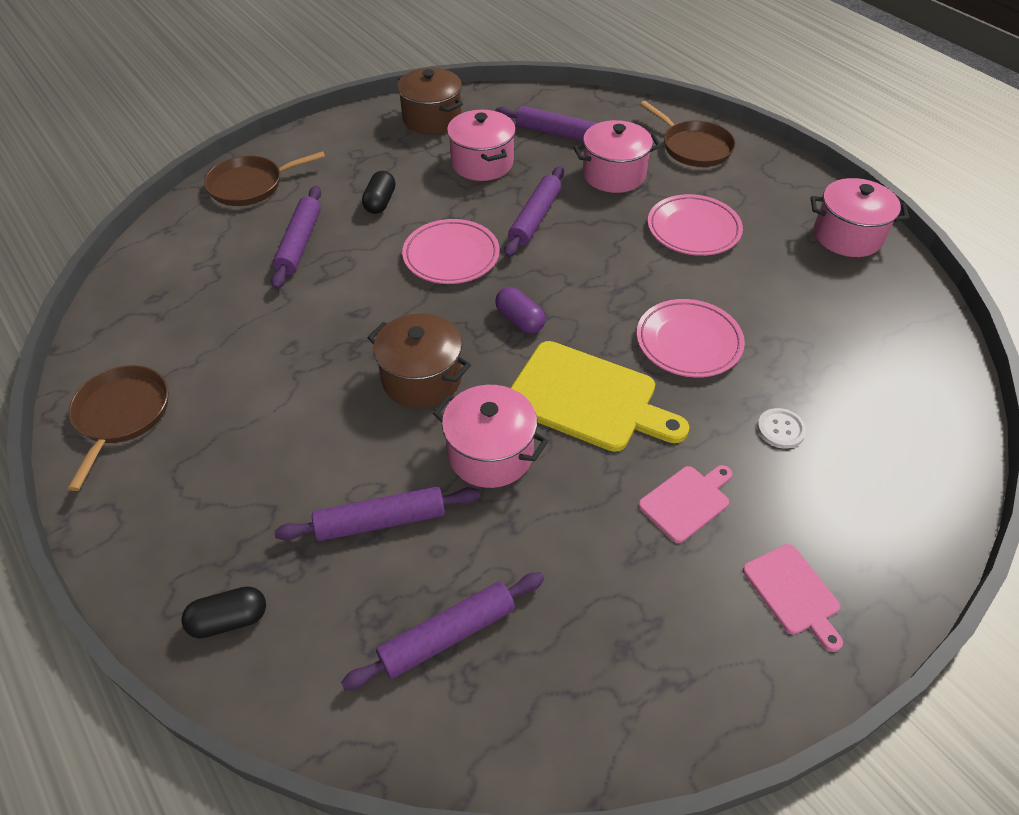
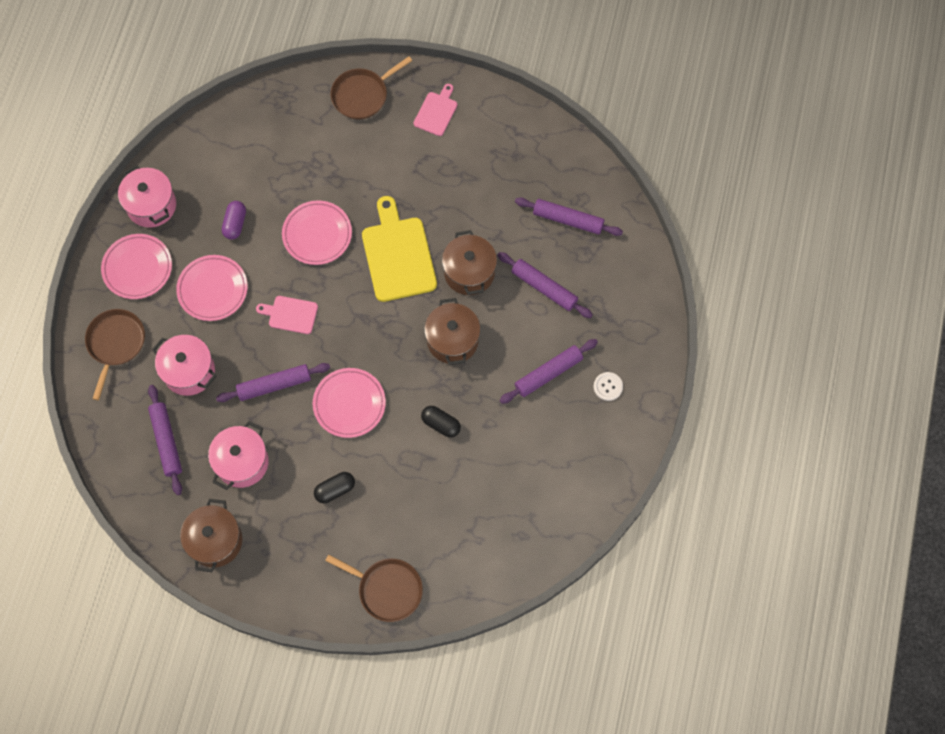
camera: 130 degrees left, 20 degrees up
brown pan [68,365,169,491] -> brown pan moved to [331,57,412,119]
black capsule [181,586,266,639] -> black capsule moved to [421,406,461,438]
purple rolling pin [271,186,321,289] -> purple rolling pin moved to [499,339,598,404]
pink pot [433,385,548,488] -> brown pot [442,230,497,295]
purple capsule [495,287,545,334] -> purple capsule moved to [222,201,246,240]
pink cutting board [638,465,733,543] -> pink cutting board moved to [256,296,318,334]
white button [757,408,806,449] -> white button moved to [594,372,623,401]
none -> pink plate [101,234,172,299]

